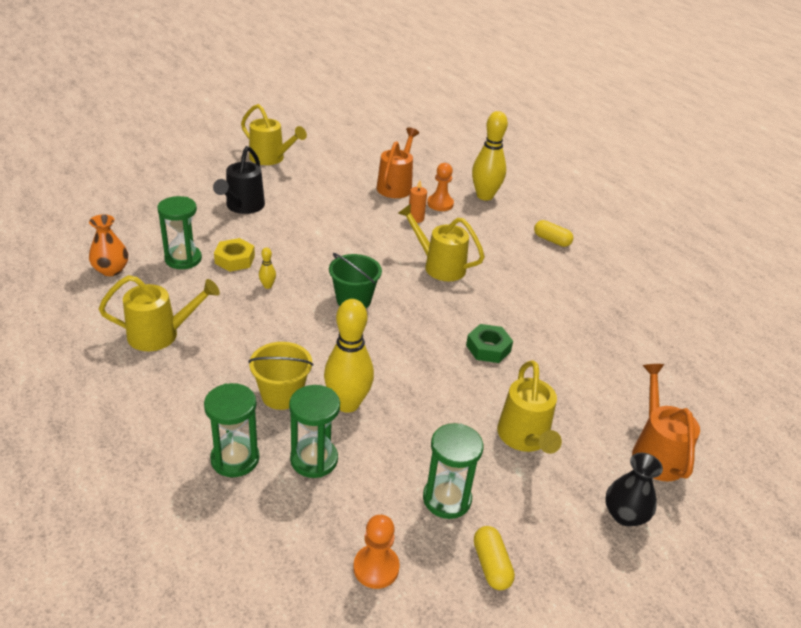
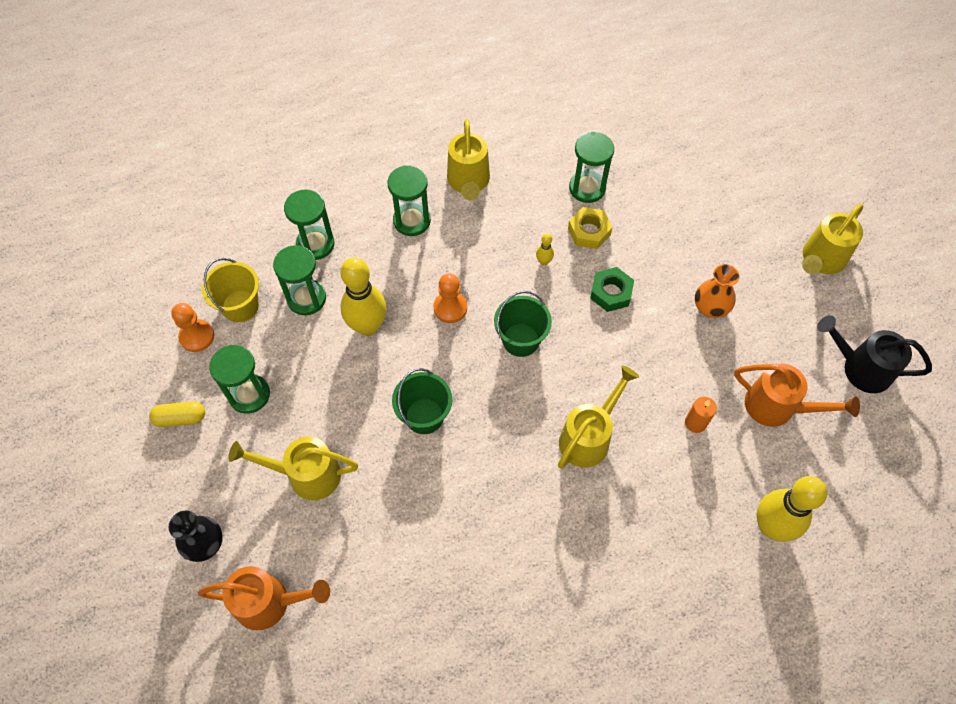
camera: 100 degrees right, 25 degrees up
orange vase [89,214,128,276] -> orange vase moved to [695,264,740,318]
black watering can [213,146,265,214] -> black watering can moved to [817,315,932,393]
yellow bucket [248,342,313,410] -> yellow bucket moved to [202,258,259,322]
orange pawn [427,163,454,211] -> orange pawn moved to [433,273,467,323]
green nut [466,324,513,363] -> green nut moved to [590,267,634,312]
yellow capsule [534,220,573,247] -> none
none -> green hourglass [387,165,431,236]
none -> green bucket [392,368,452,434]

